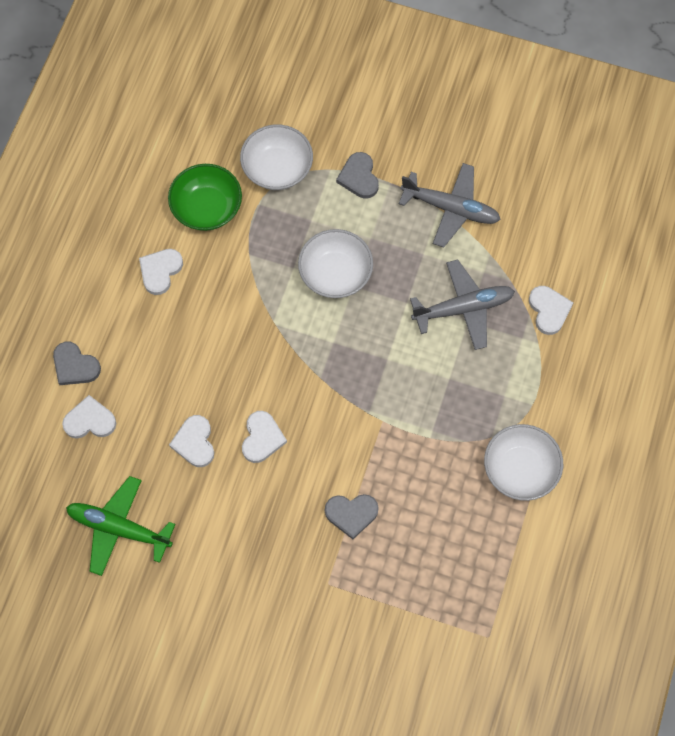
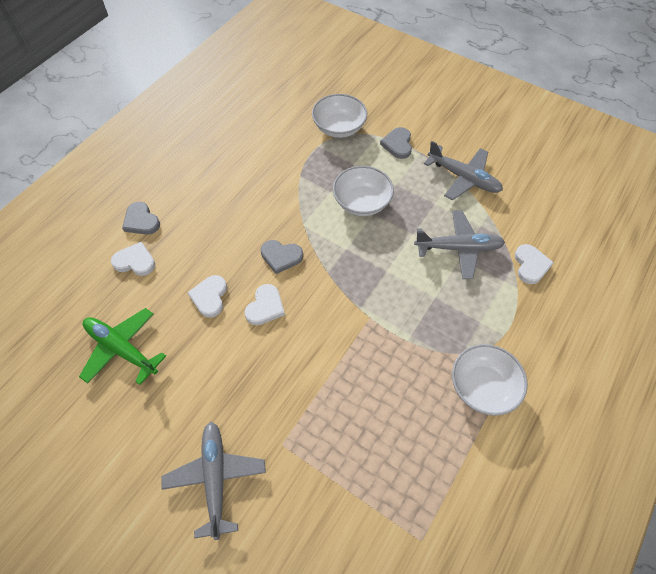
camera: 15 degrees right, 10 degrees down
white heart [139,249,183,295] -> none
green bowl [168,164,242,231] -> none
grey heart [325,494,379,539] -> grey heart moved to [261,240,303,274]
none -> grey plane [161,422,266,540]

